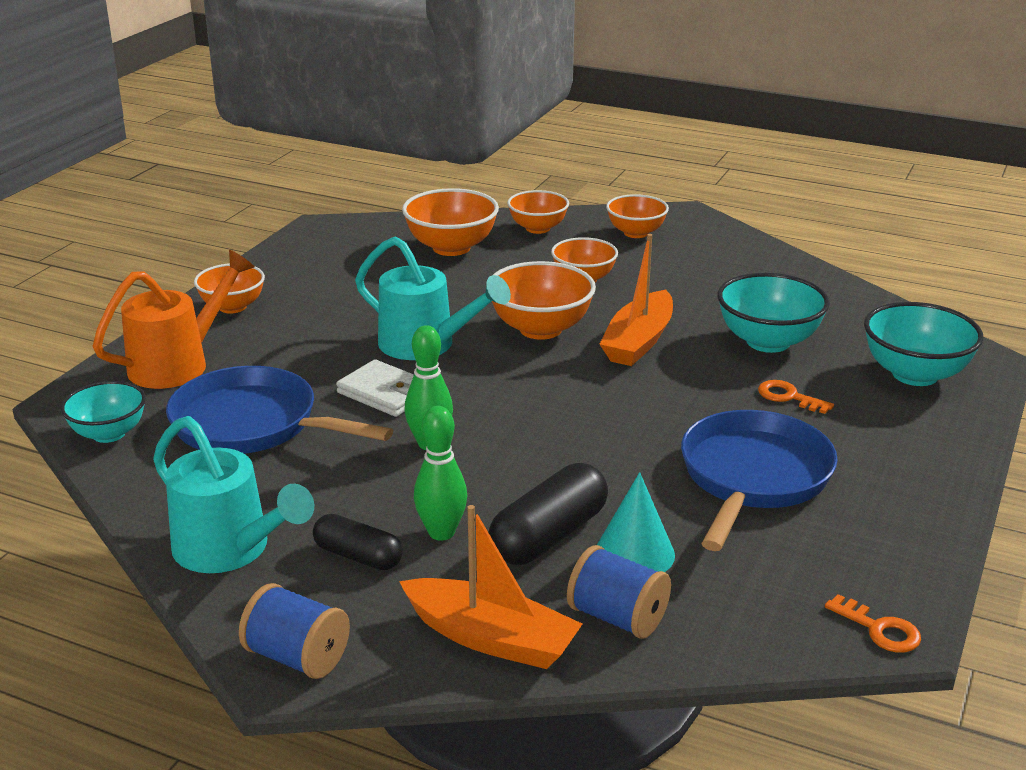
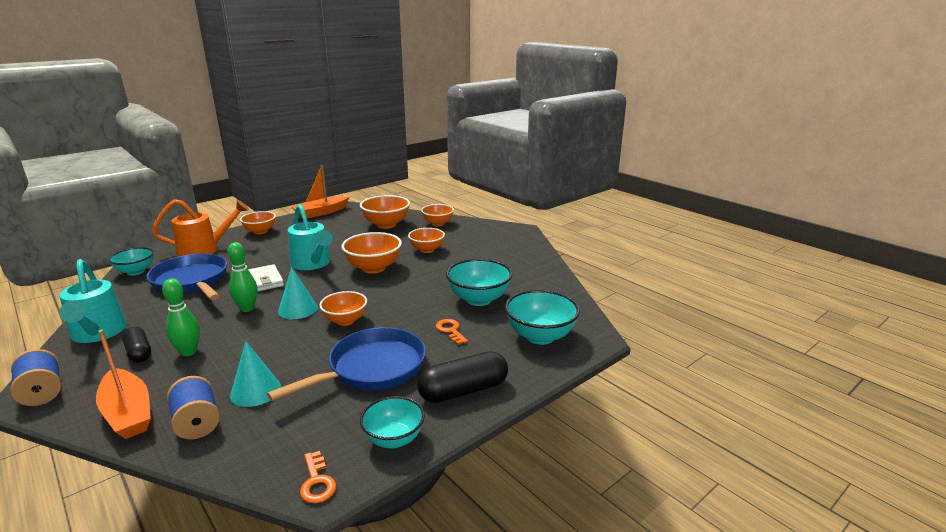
camera: 25 degrees right, 5 degrees down
black capsule [489,463,608,565] -> black capsule moved to [417,351,508,403]
orange boat [600,234,673,366] -> orange boat moved to [292,165,350,218]
orange bowl [606,194,669,238] -> orange bowl moved to [319,291,367,326]
none -> turquoise cone [278,267,318,319]
none -> turquoise bowl [360,396,425,448]

